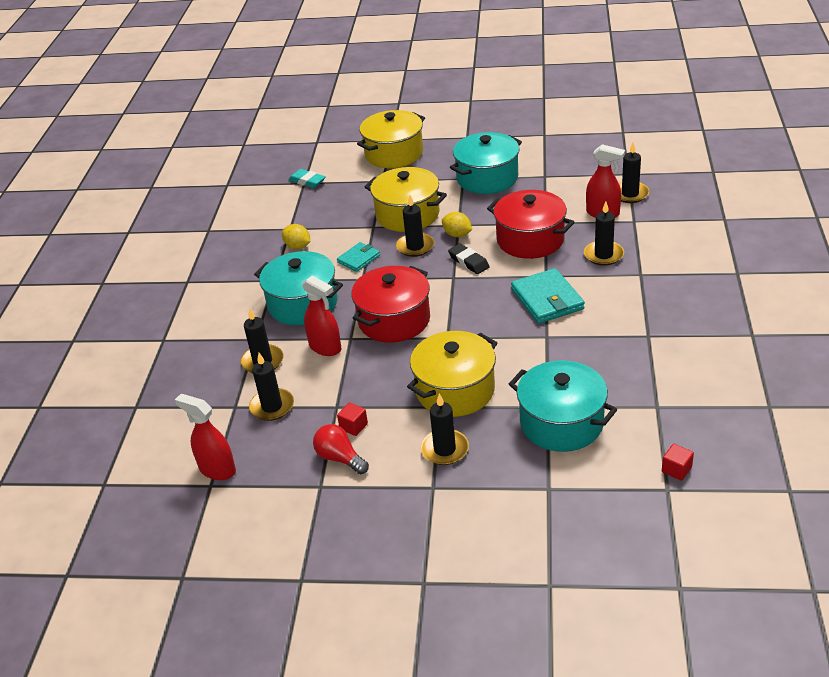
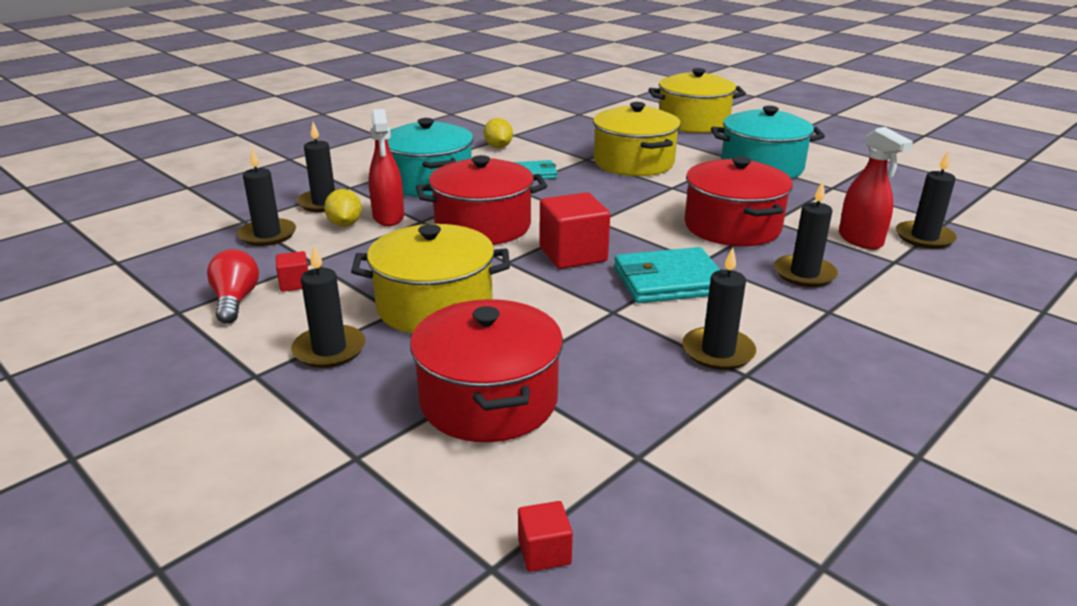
camera: 35 degrees right, 10 degrees down
red spray bottle [175,394,236,480] -> none
turquoise eraser [288,169,326,188] -> none
black candle [396,195,434,257] -> black candle moved to [682,247,756,370]
yellow lemon [442,212,472,237] -> yellow lemon moved to [324,189,362,227]
black eraser [448,244,490,274] -> none
turquoise pot [509,360,617,452] -> red pot [410,299,563,442]
turquoise wallet [511,268,585,324] -> turquoise wallet turned 60 degrees clockwise [614,247,720,303]
none -> red cube [540,192,610,269]

